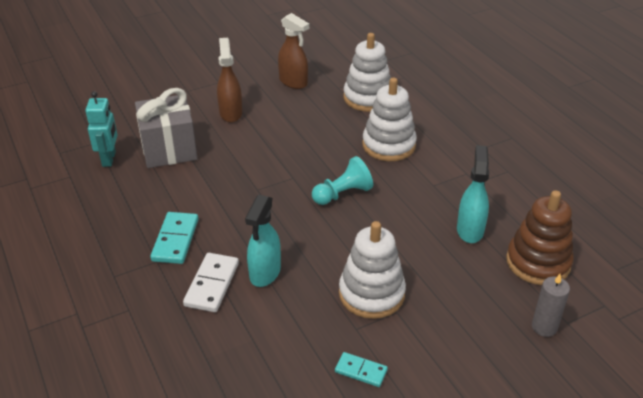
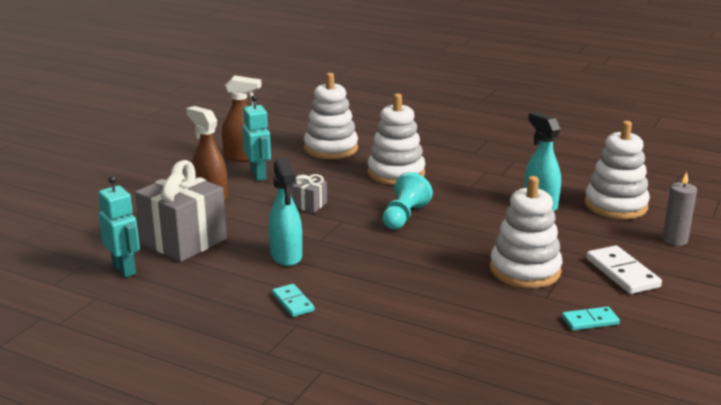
camera: 35 degrees left, 15 degrees down
turquoise domino [150,212,199,264] -> turquoise domino [272,284,315,317], size x0.62
white domino [183,253,239,312] -> white domino moved to [586,245,662,294]
turquoise spray bottle [245,195,281,287] -> turquoise spray bottle moved to [269,157,302,266]
brown stacking toy [506,190,574,285] -> white stacking toy [585,121,650,219]
none -> turquoise robot [243,95,271,181]
none -> grey gift [292,174,327,213]

